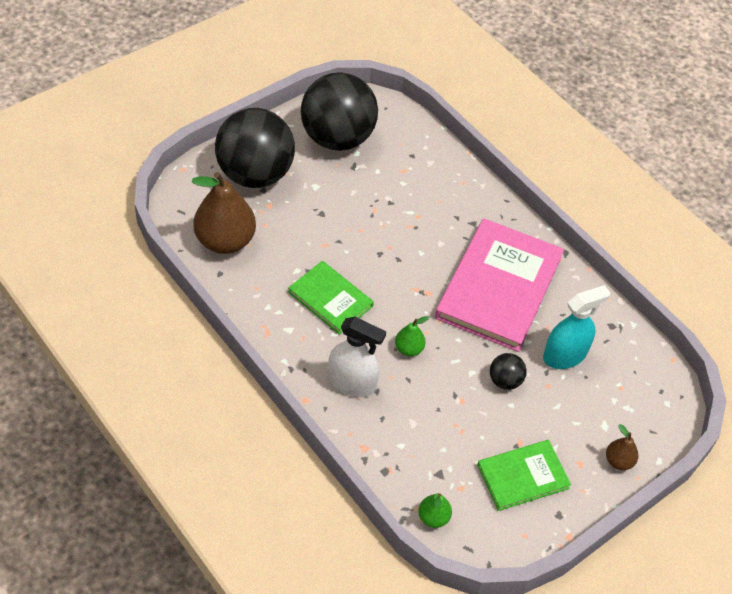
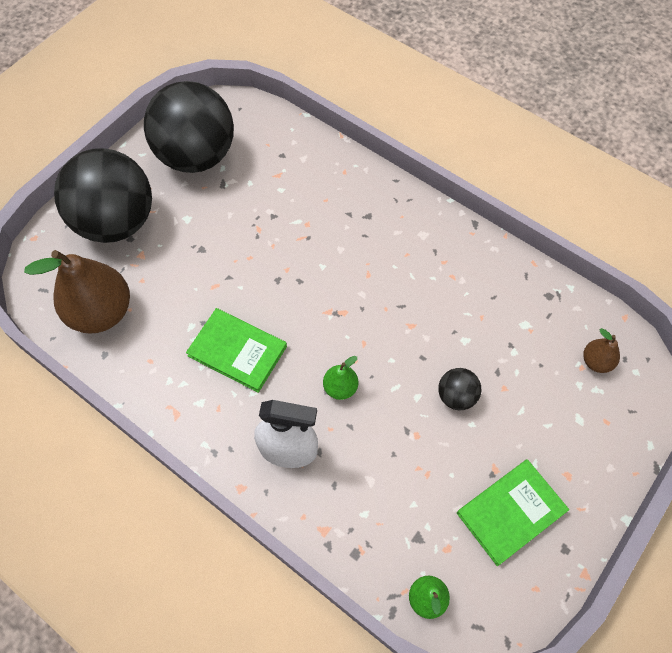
camera: 10 degrees left, 10 degrees up
pink book [435,219,564,352] -> none
turquoise spray bottle [543,285,610,369] -> none
brown pear [606,424,639,470] -> brown pear moved to [583,328,620,373]

